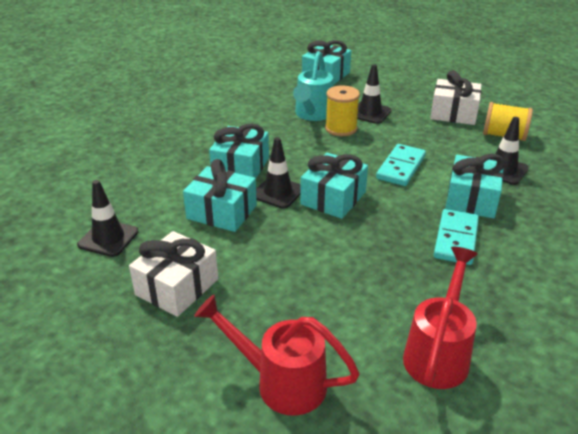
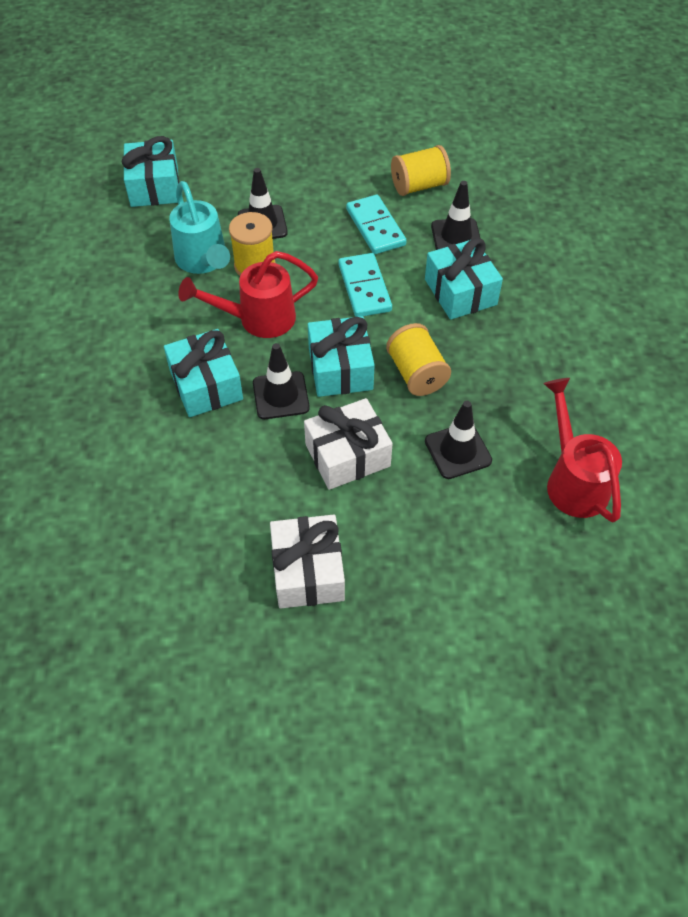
camera: 40 degrees left, 20 degrees up
black traffic cone [77,180,139,257] -> black traffic cone moved to [425,401,492,479]
turquoise gift [183,159,257,232] -> none
red watering can [194,295,360,416] -> red watering can moved to [178,251,318,338]
white gift [430,70,482,125] -> white gift moved to [304,398,393,490]
turquoise domino [434,209,479,265] -> turquoise domino moved to [346,195,407,254]
none -> yellow spool [386,323,451,396]

